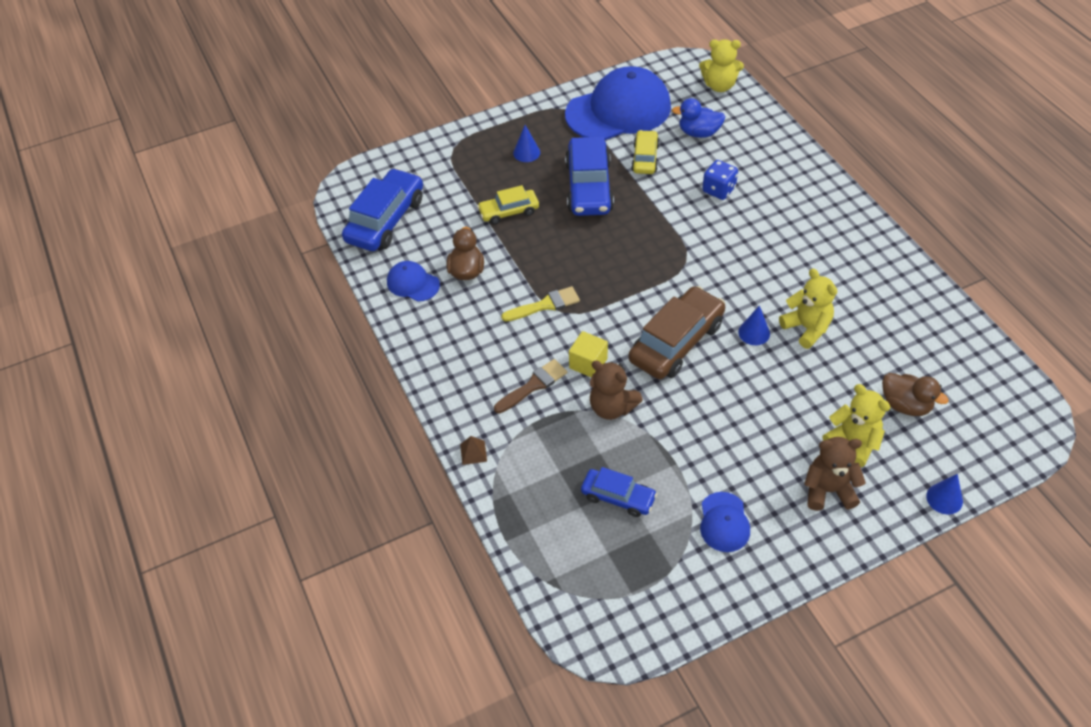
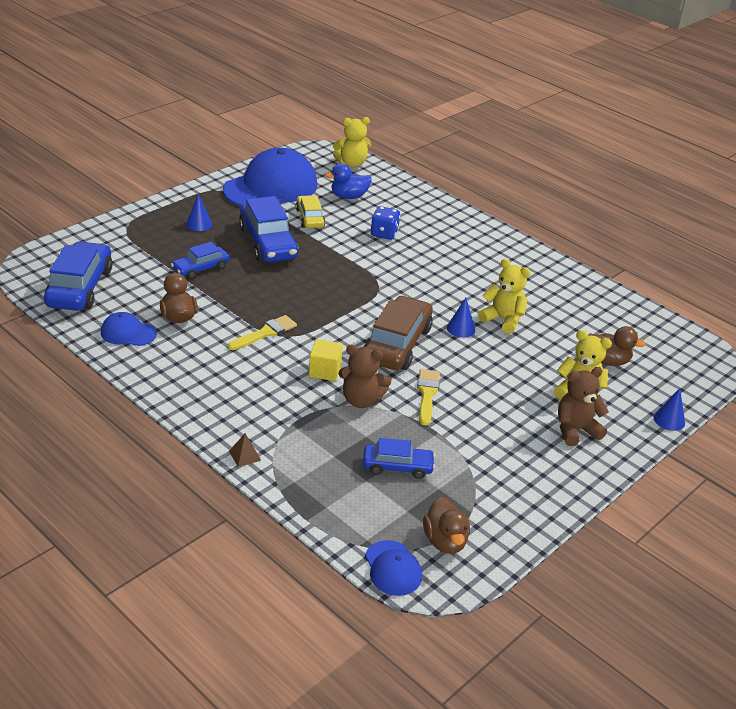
camera: 25 degrees left, 15 degrees down
yellow car [477,185,539,224] -> blue car [171,242,230,279]
brown brush [494,359,567,413] -> none
blue cap [700,492,750,552] -> blue cap moved to [365,540,422,596]
none -> yellow brush [417,369,440,425]
none -> brown duck [423,497,470,554]

